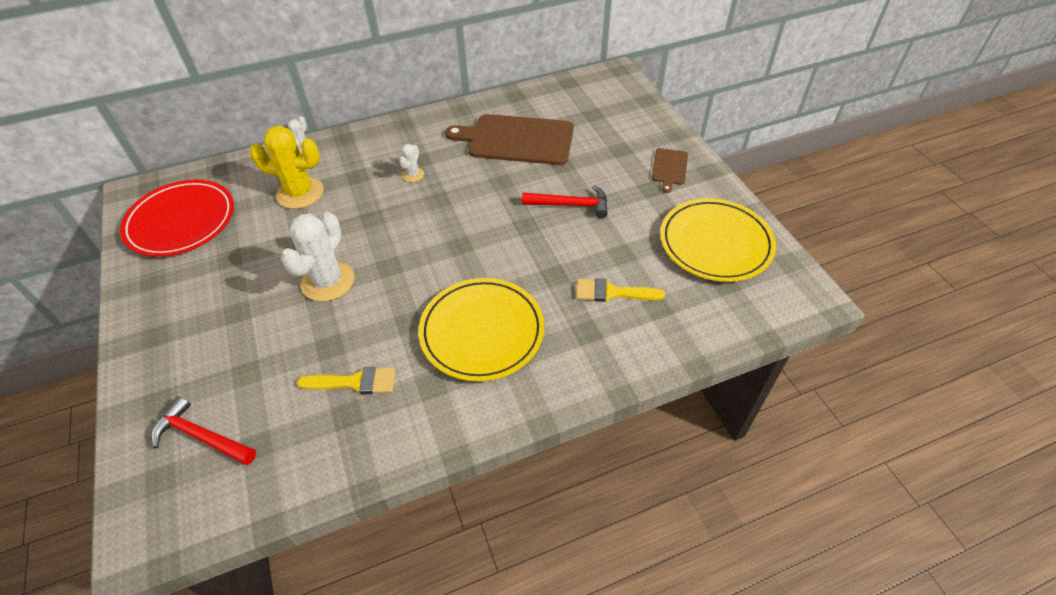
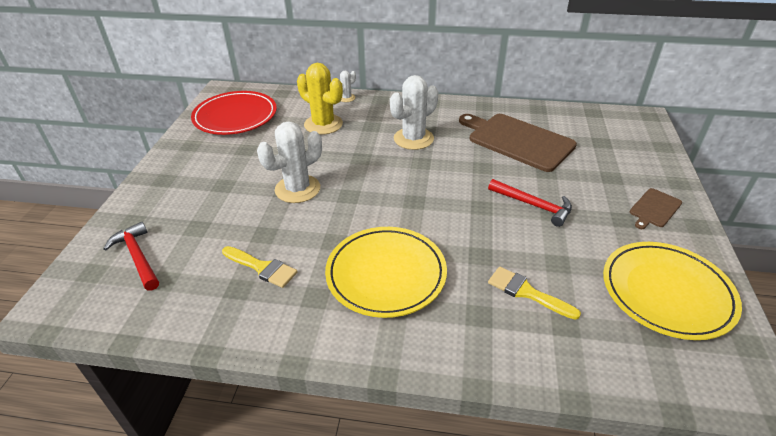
camera: 30 degrees right, 10 degrees down
white cactus [399,144,424,182] -> white cactus [390,75,439,150], size x2.06

